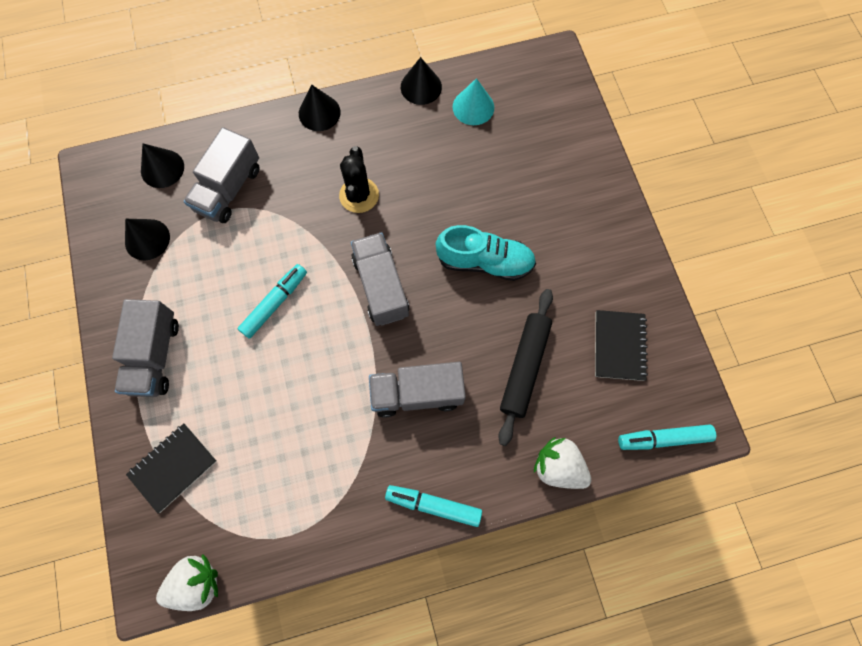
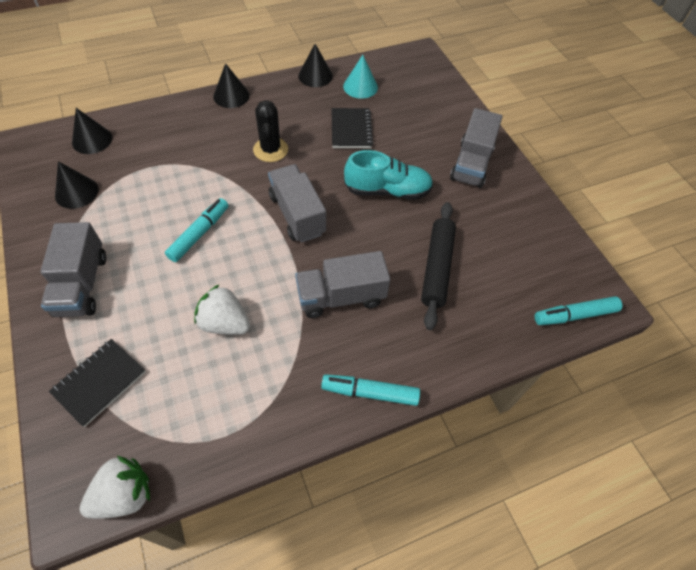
camera: 10 degrees left, 15 degrees down
grey truck [184,127,260,223] -> grey truck moved to [450,108,502,188]
white strawberry [534,437,591,489] -> white strawberry moved to [194,284,250,335]
black notebook [595,310,648,381] -> black notebook moved to [331,108,373,148]

